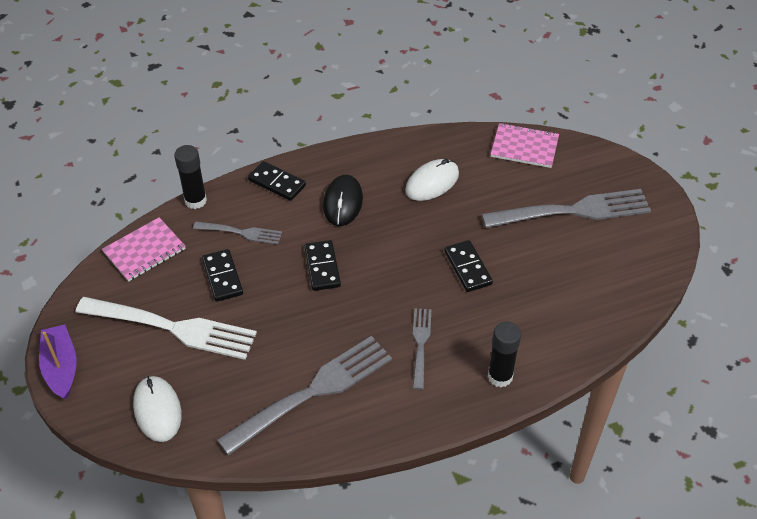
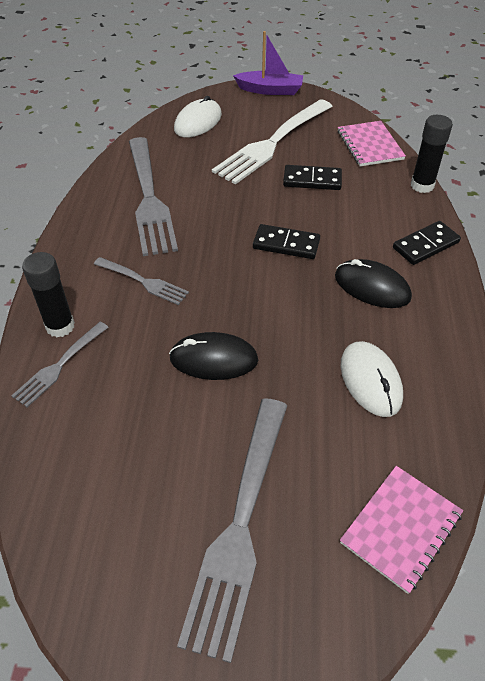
camera: 115 degrees right, 0 degrees up
white mouse [133,376,182,442] -> white mouse turned 60 degrees counterclockwise [174,96,222,137]
grey fork [193,221,282,244] -> grey fork moved to [11,322,109,407]
black domino [444,240,493,292] -> black mouse [169,332,258,380]

